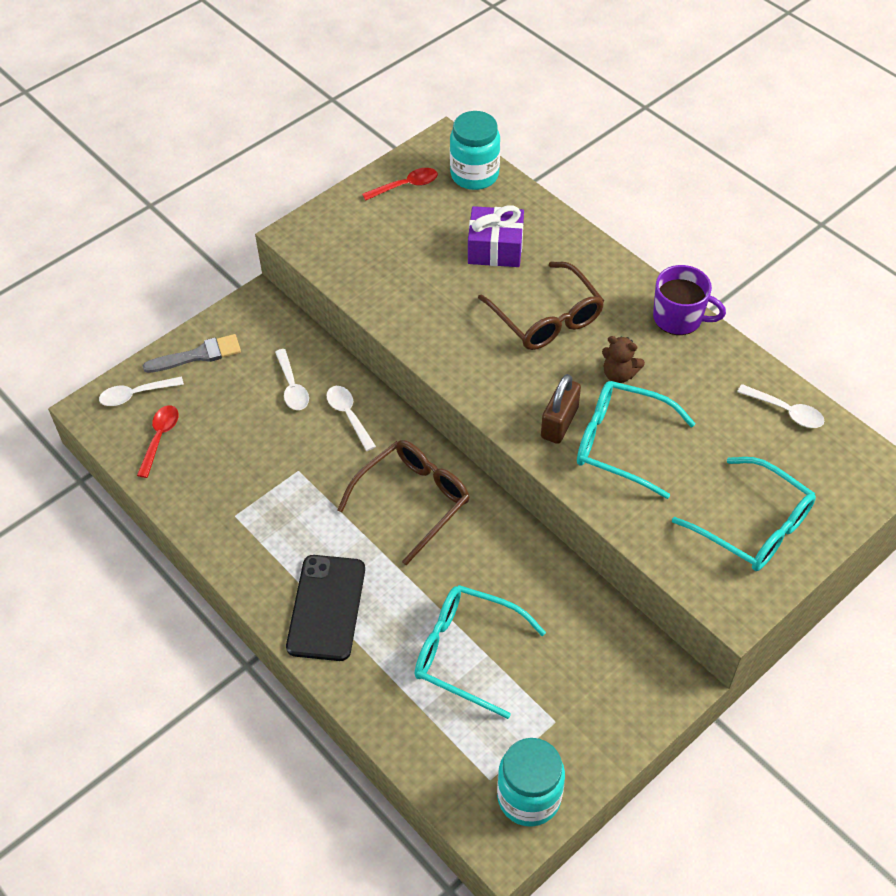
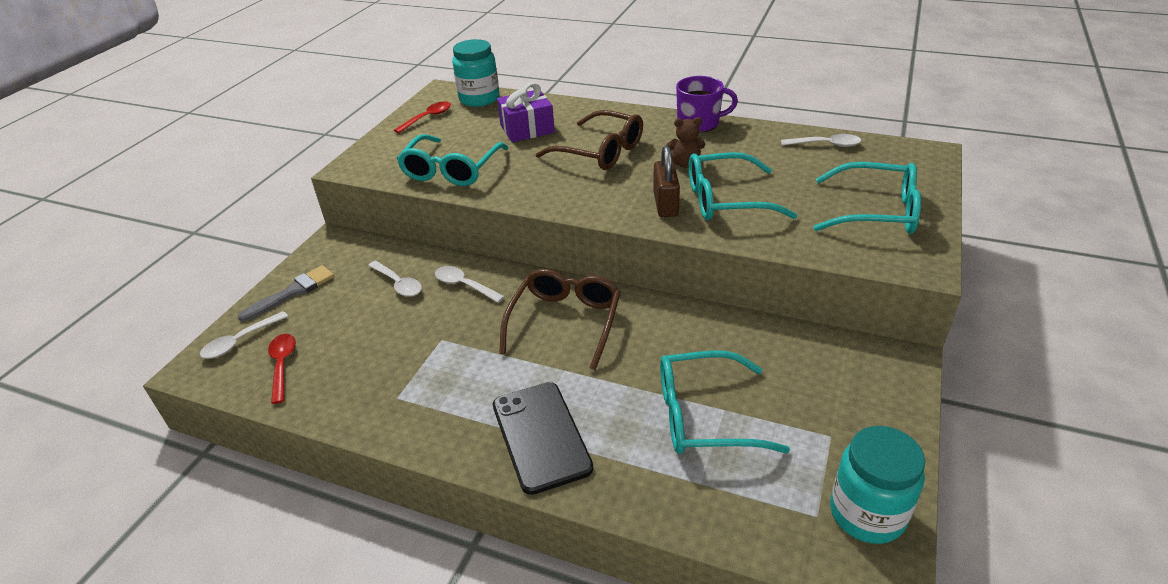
camera: 25 degrees left, 15 degrees down
none -> turquoise glasses [397,134,508,186]

